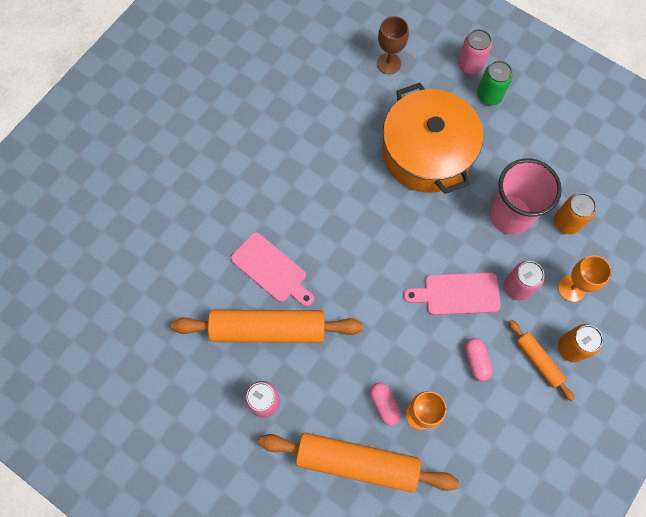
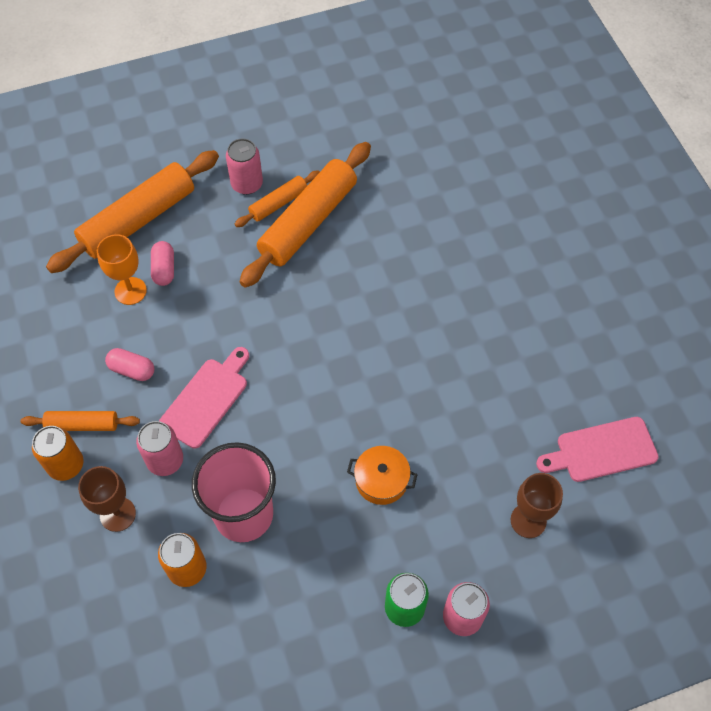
camera: 125 degrees right, 10 degrees down
pink cutting board [231,232,314,307] -> pink cutting board moved to [536,417,659,482]
pink capsule [370,383,401,426] -> pink capsule turned 75 degrees clockwise [151,241,174,286]
orange pot [382,83,483,194] -> orange pot [347,446,418,505], size x0.43
orange goblet [558,255,612,302] -> brown goblet [78,466,136,532]
none -> orange rolling pin [235,170,320,227]

